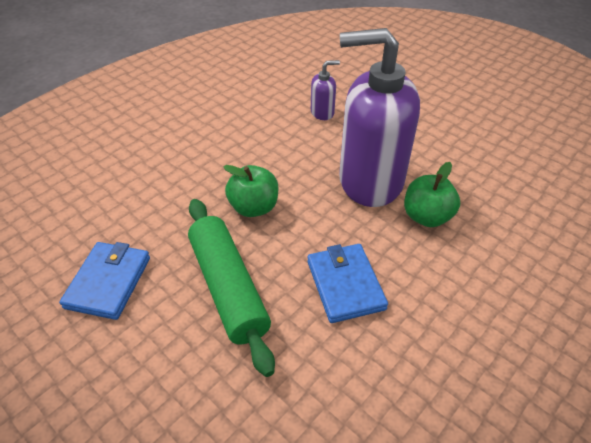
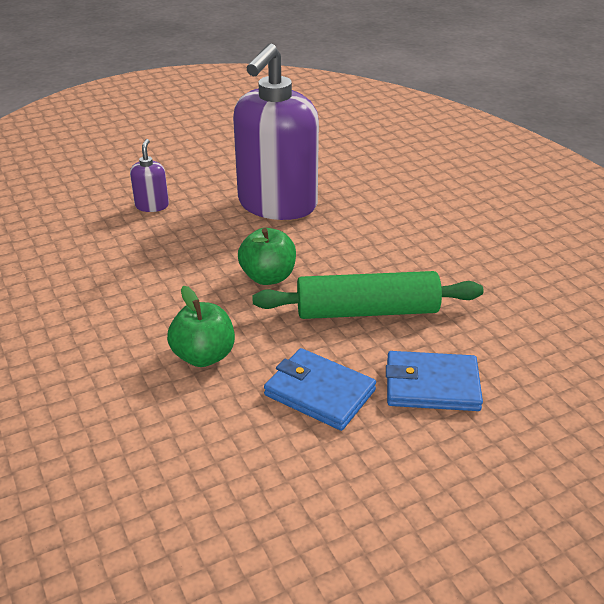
camera: 70 degrees left, 10 degrees down
blue wallet [307,244,388,323] -> blue wallet moved to [386,351,483,411]
green apple [404,162,460,227] -> green apple moved to [167,286,235,367]

